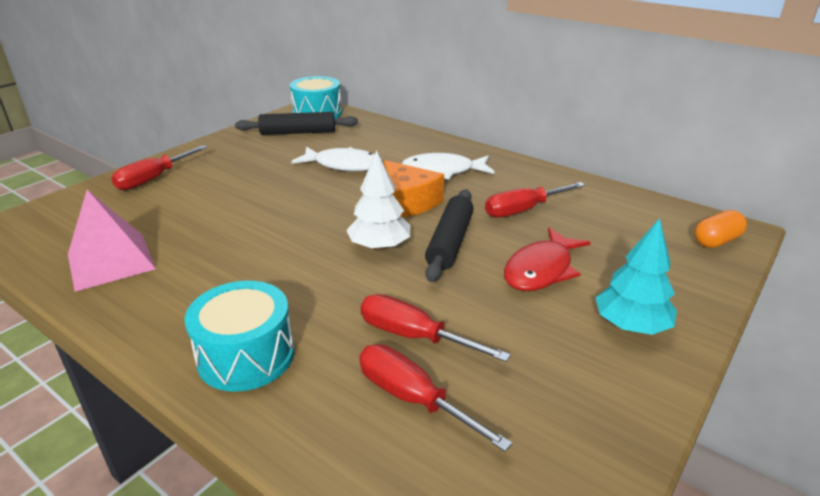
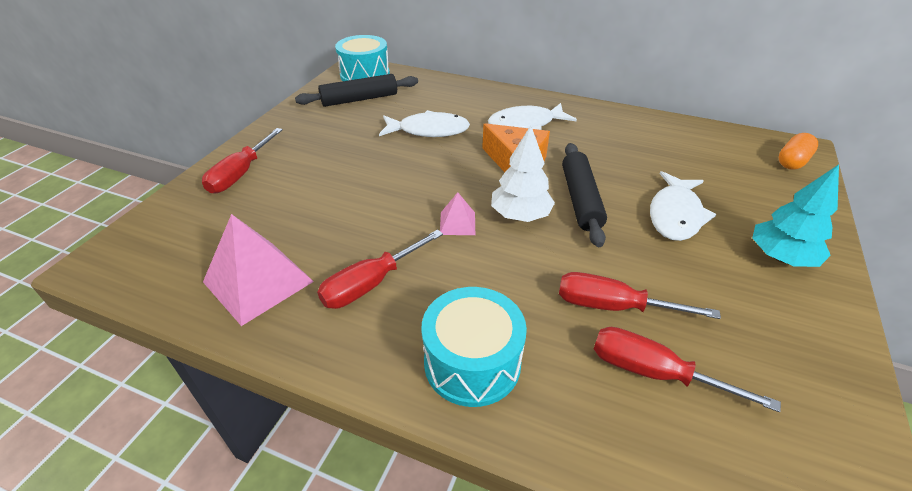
camera: 15 degrees left, 10 degrees up
red screwdriver [485,182,585,218] -> red screwdriver moved to [317,229,443,309]
red fish [504,227,591,291] -> white fish [650,171,717,241]
none -> pink pyramid [440,192,475,235]

